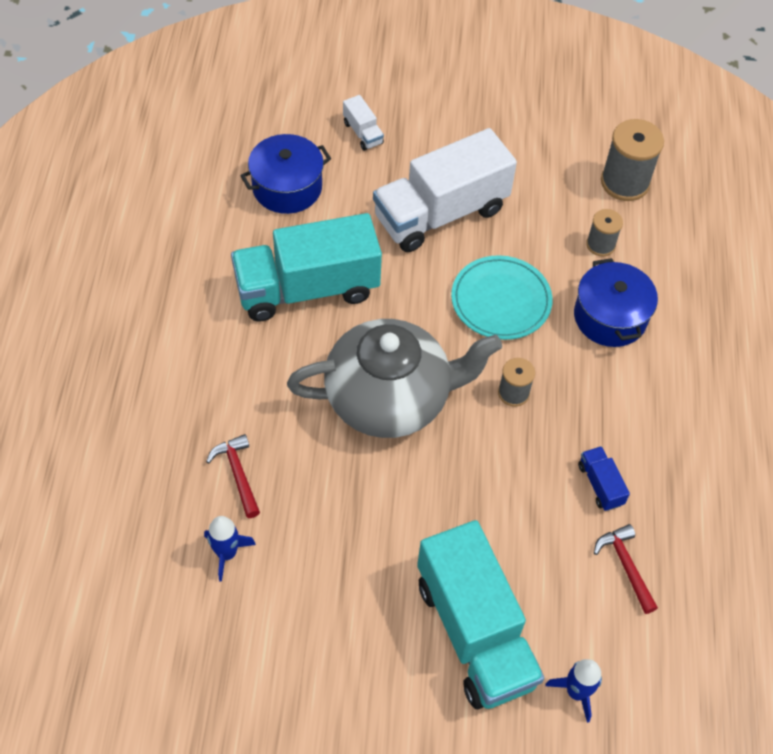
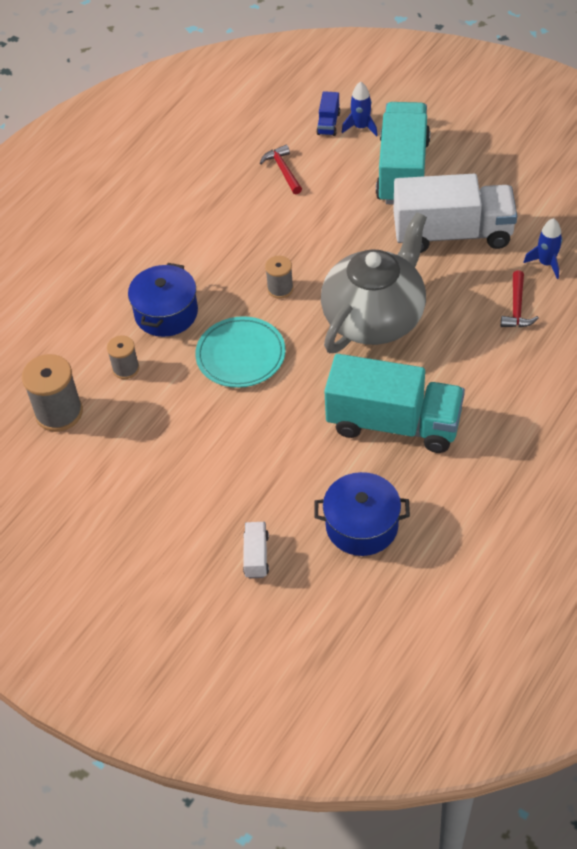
camera: 145 degrees left, 5 degrees down
grey teapot [287,319,502,438] -> grey teapot turned 105 degrees clockwise [321,212,427,353]
white truck [373,128,517,252] -> white truck moved to [394,174,517,253]
blue truck [578,446,630,511] -> blue truck moved to [316,91,340,136]
red hammer [594,524,658,614] -> red hammer turned 150 degrees clockwise [260,145,302,194]

